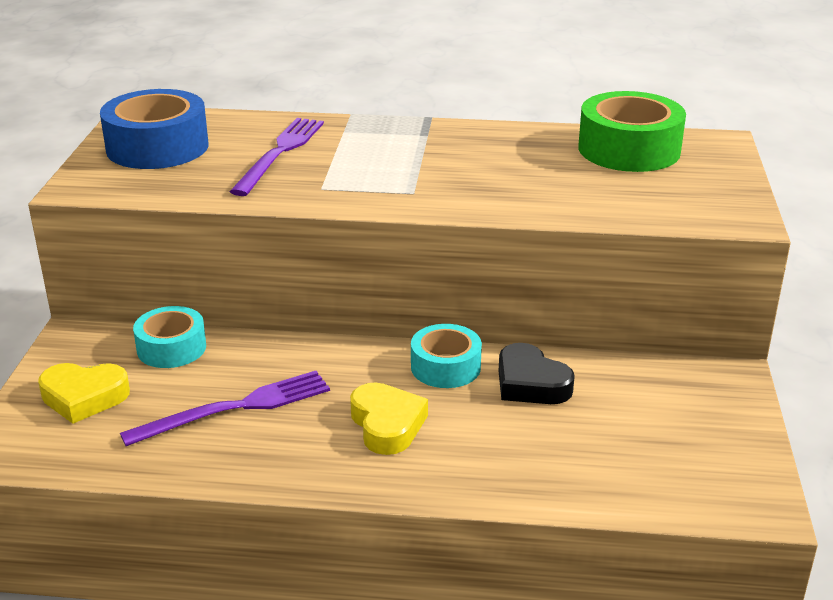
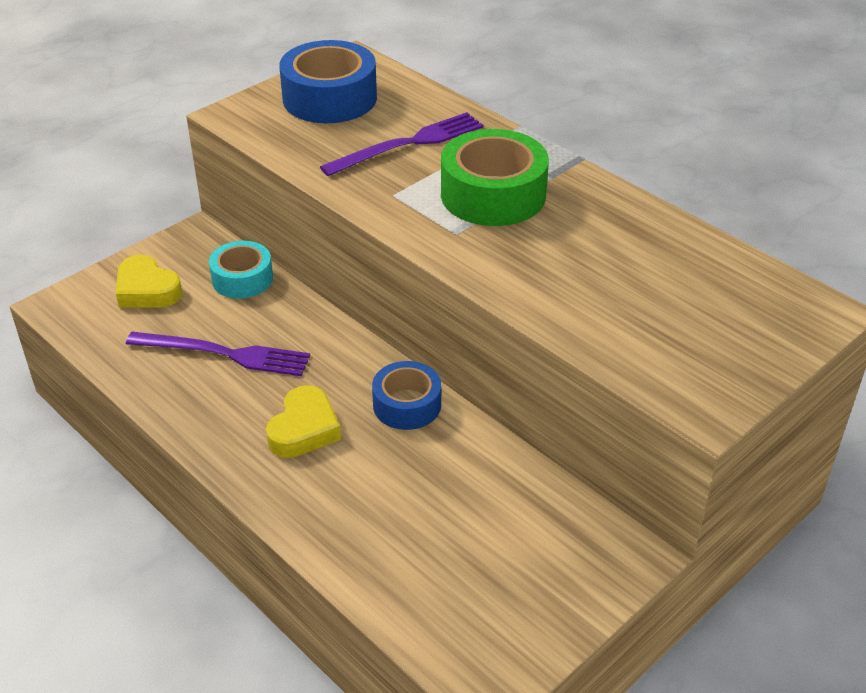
camera: 40 degrees right, 10 degrees up
turquoise tape [411,324,482,388] -> blue tape [372,361,441,430]
black heart [499,343,575,404] -> none
green tape [578,91,686,172] -> green tape moved to [441,129,549,226]

